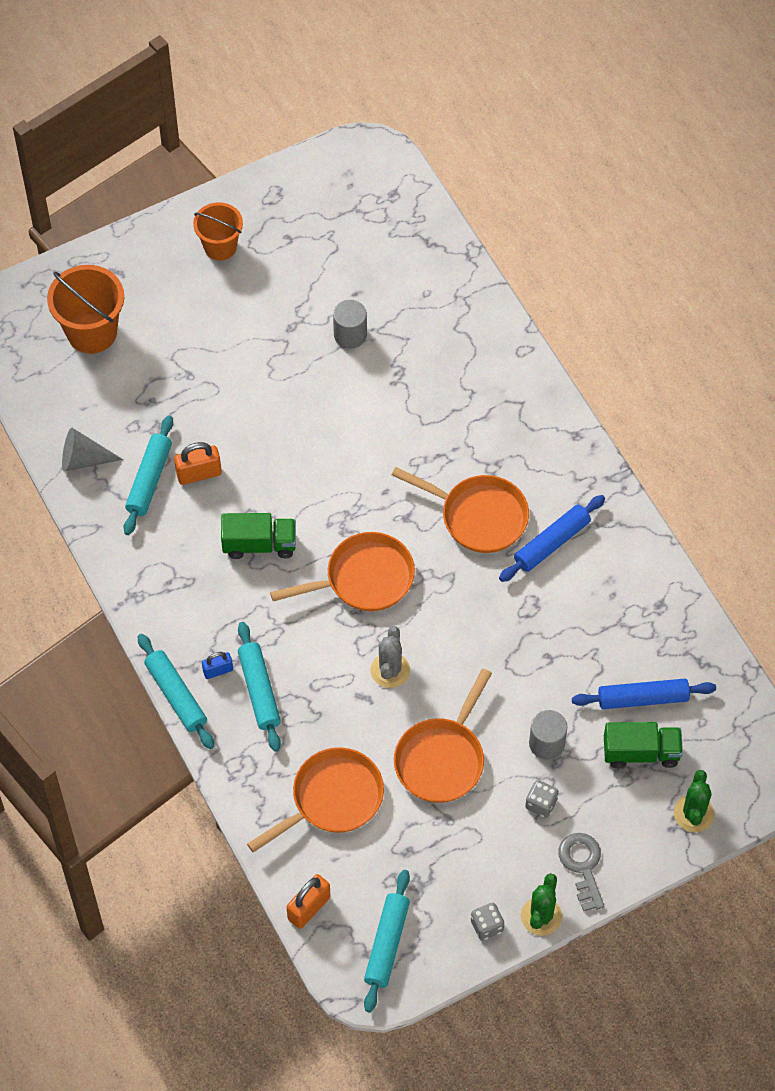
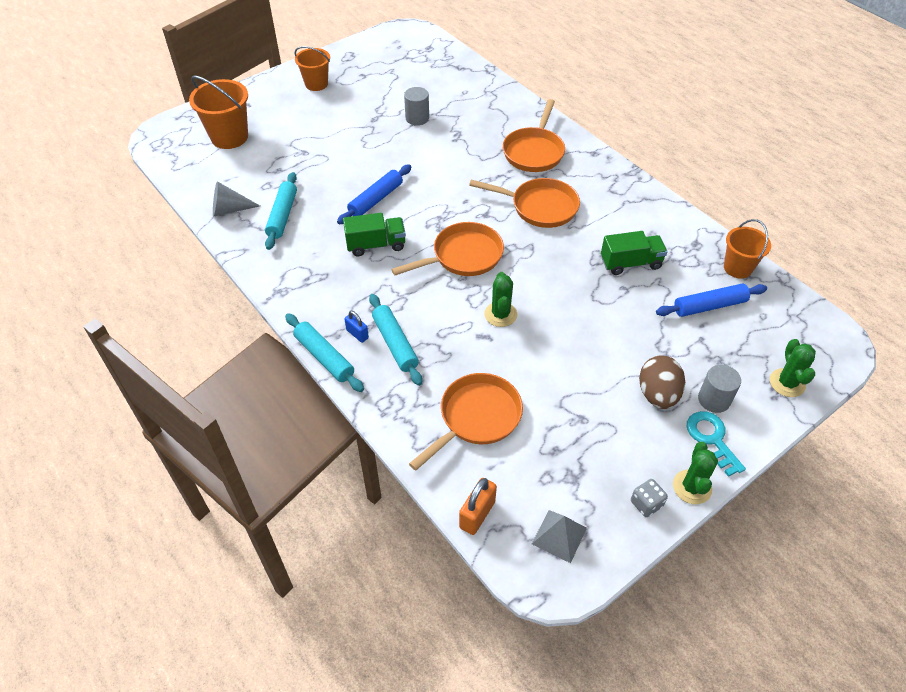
camera: 10 degrees left, 10 degrees down
orange padlock [174,442,222,485] -> none
blue padlock [202,652,233,679] -> blue padlock turned 75 degrees clockwise [344,311,369,343]
turquoise rolling pin [364,870,410,1012] -> grey pyramid [532,510,587,563]
grey cactus [371,626,410,688] -> green cactus [484,272,517,327]
orange pan [394,668,492,803] -> orange pan moved to [503,99,565,172]
blue rolling pin [499,495,605,582] -> blue rolling pin moved to [337,164,412,225]
grey dice [525,780,559,818] -> brown egg [639,355,685,409]
grey cylinder [529,710,567,760] -> grey cylinder moved to [698,365,741,413]
grey key [558,833,604,911] -> turquoise key [687,411,746,477]
green truck [604,722,683,768] -> green truck moved to [601,231,667,275]
none -> orange bucket [724,219,771,279]

